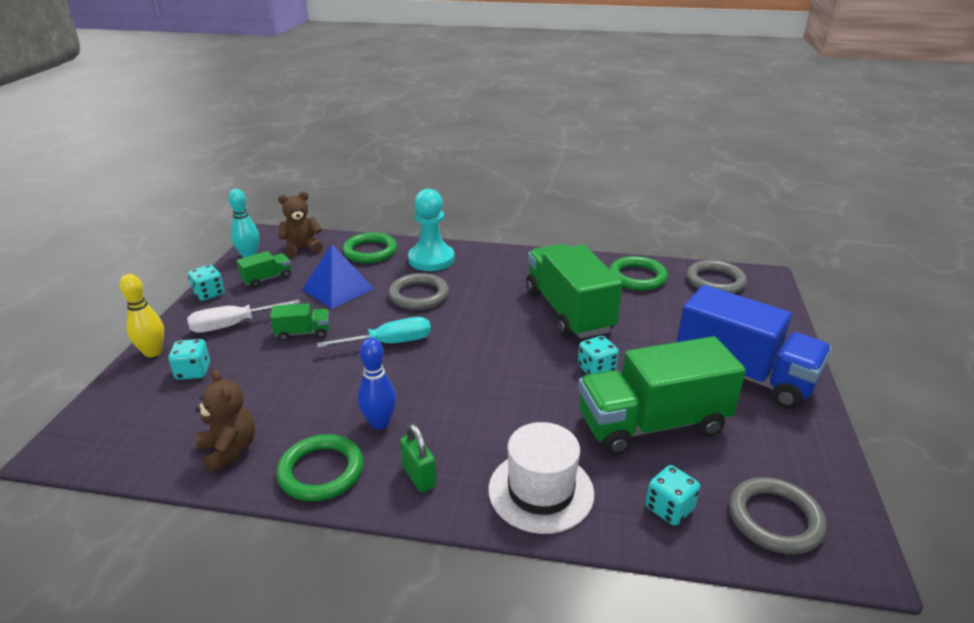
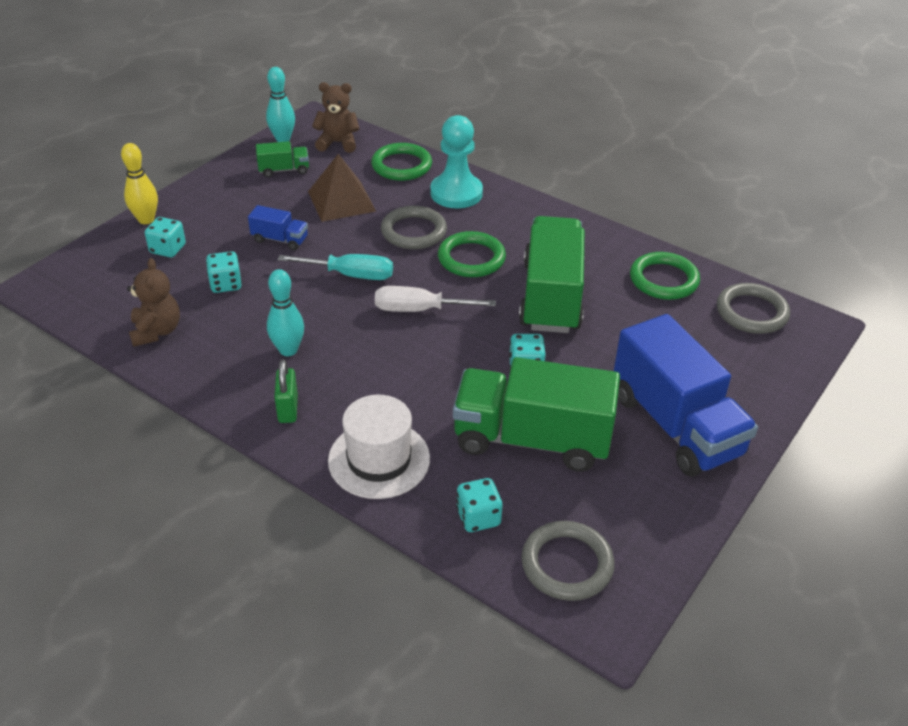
camera: 25 degrees right, 10 degrees up
white screwdriver [187,299,300,333] -> white screwdriver moved to [375,286,496,312]
turquoise dice [188,265,225,301] -> turquoise dice moved to [206,251,242,293]
green truck [270,303,329,341] -> blue truck [248,205,308,250]
green ring [276,434,363,501] -> green ring moved to [438,231,506,277]
blue pyramid [302,244,374,309] -> brown pyramid [308,154,376,222]
blue bowling pin [358,338,396,430] -> turquoise bowling pin [267,269,304,356]

